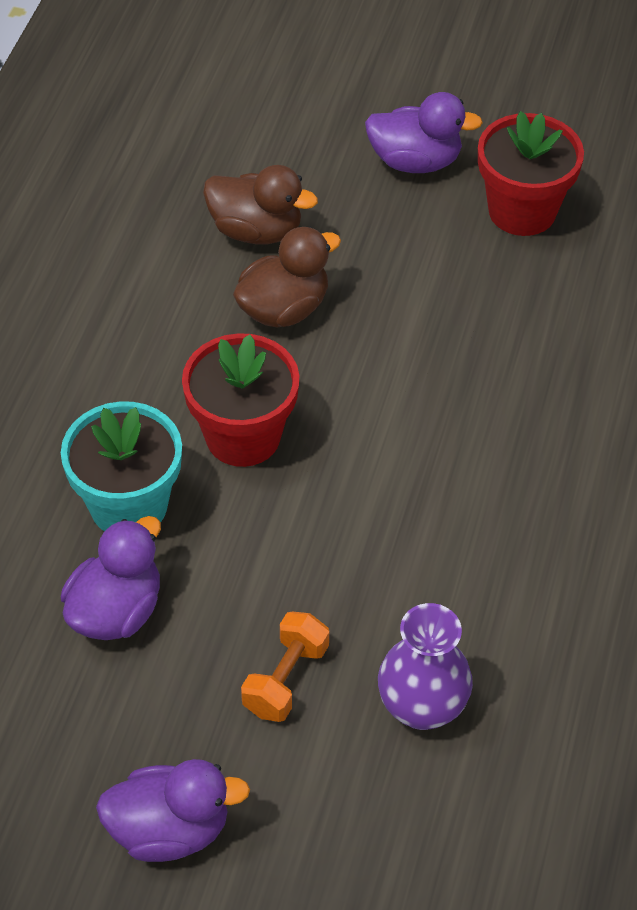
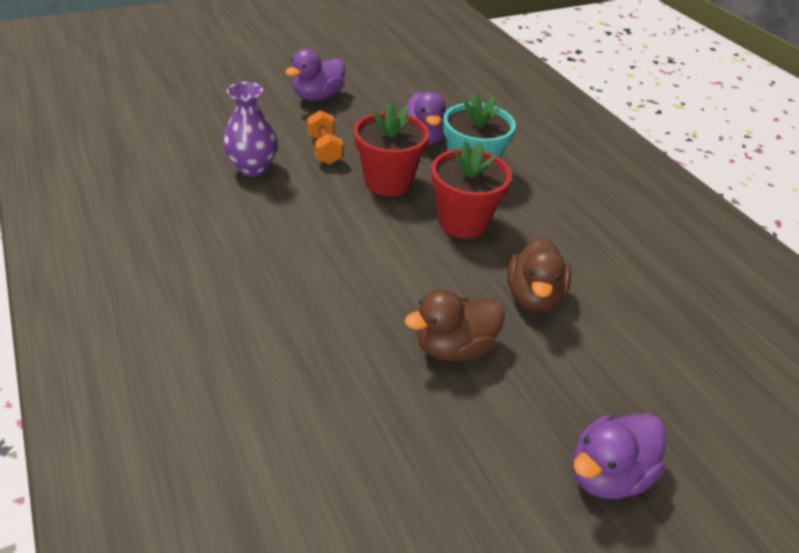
camera: 135 degrees right, 10 degrees down
brown duck [203,165,318,244] -> brown duck moved to [405,289,505,361]
red flower pot [478,111,584,236] -> red flower pot moved to [354,102,429,196]

